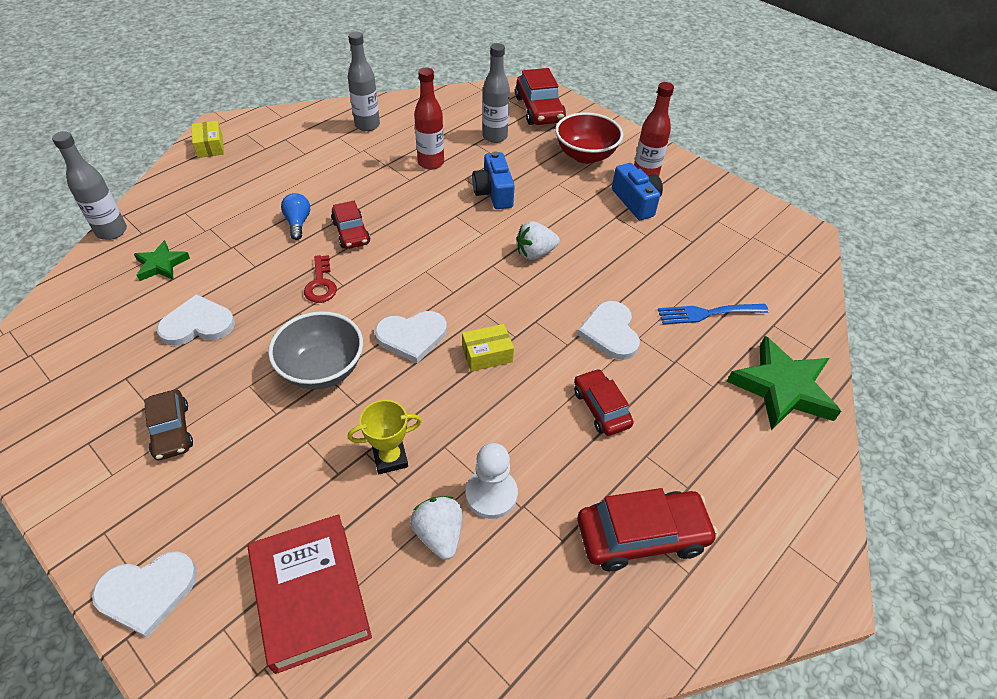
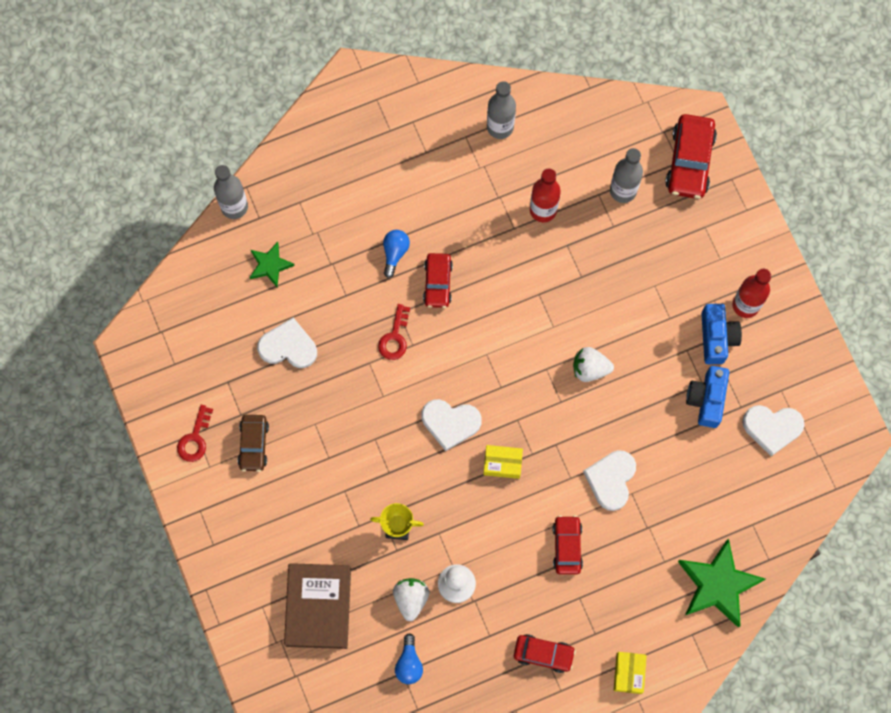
camera: 25 degrees right, 25 degrees up
white heart [92,551,197,638] -> white heart moved to [742,405,805,456]
yellow box [192,121,224,158] -> yellow box moved to [614,652,647,694]
red book [247,514,372,674] -> brown book [284,563,351,649]
grey bowl [268,311,363,389] -> none
blue camera [472,151,515,209] -> blue camera moved to [686,366,729,428]
red bowl [555,112,623,164] -> none
red car [578,488,718,571] -> red car [514,634,576,673], size x0.64
blue fork [658,304,769,325] -> none
none -> red key [177,405,213,462]
none -> blue light bulb [395,633,423,684]

